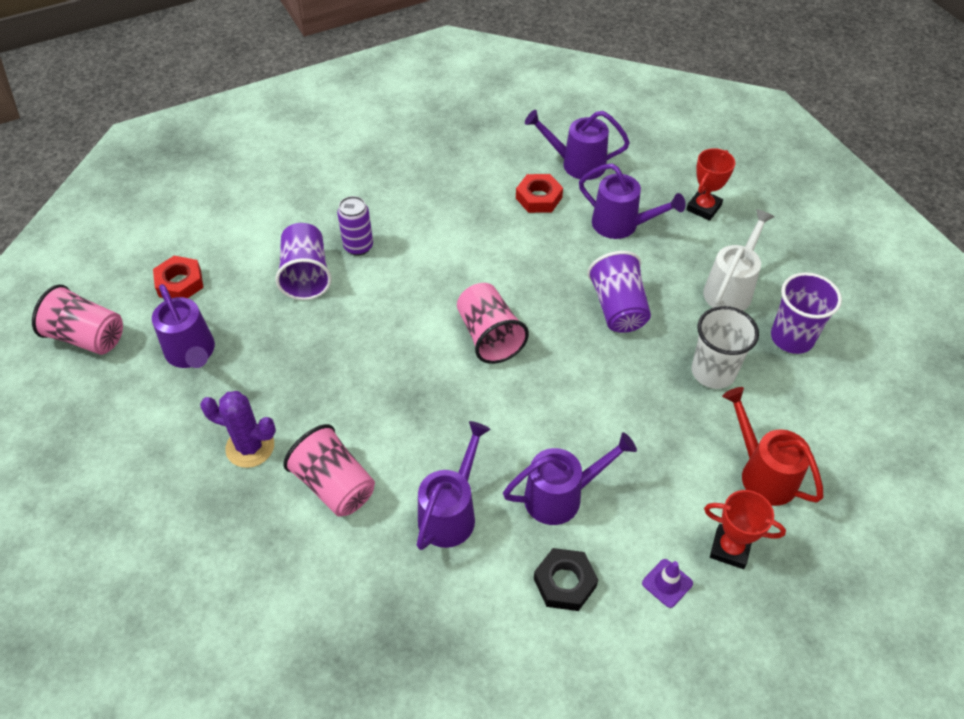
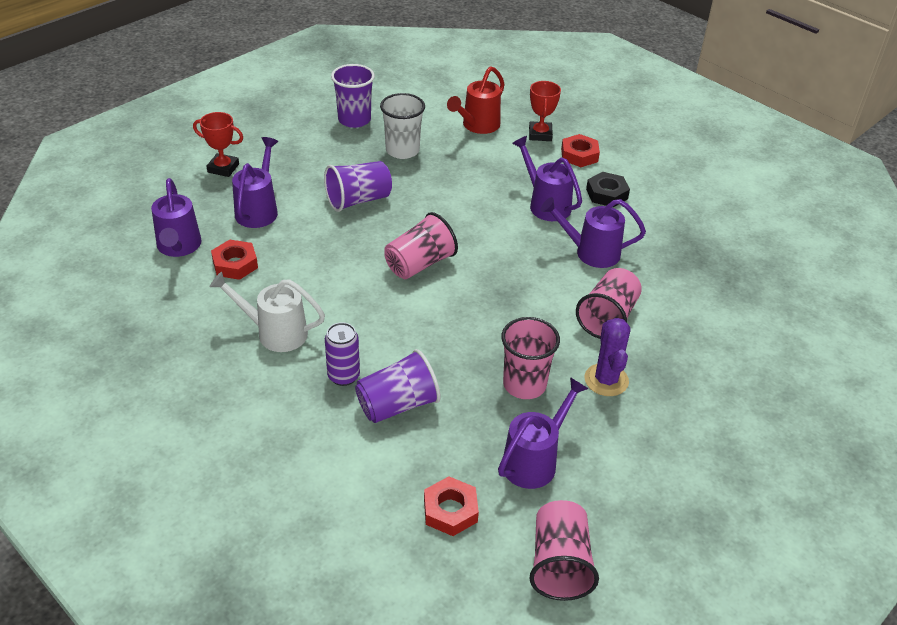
camera: 110 degrees left, 10 degrees down
purple traffic cone [642,559,693,608] -> red nut [561,134,600,167]
white watering can [703,209,774,311] -> white watering can moved to [209,272,325,352]
none -> pink cup [501,317,560,399]

